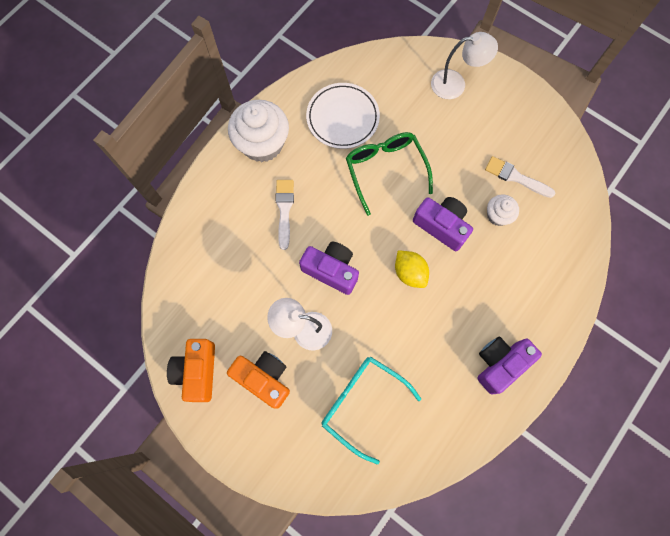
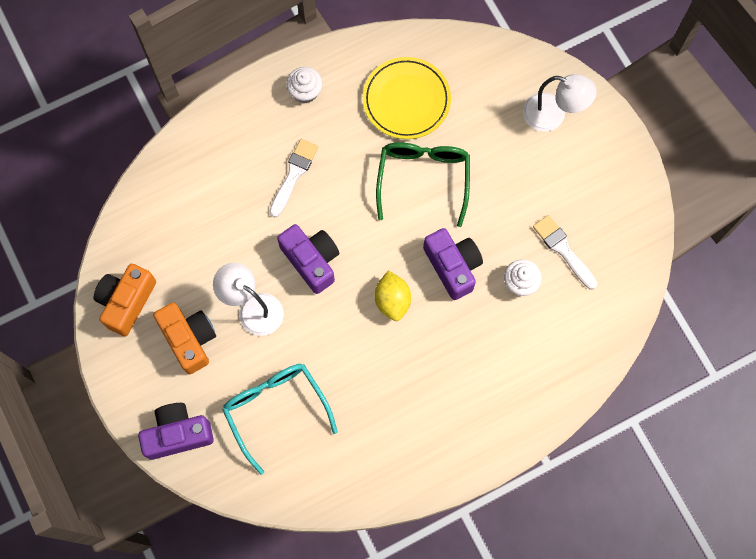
camera: 25 degrees right, 0 degrees up
white cupcake [228,100,289,162] -> white cupcake [286,67,322,103], size x0.52
white plate [306,83,380,149] -> yellow plate [363,57,451,139]
purple camera [477,336,542,394] -> purple camera moved to [138,403,214,460]

